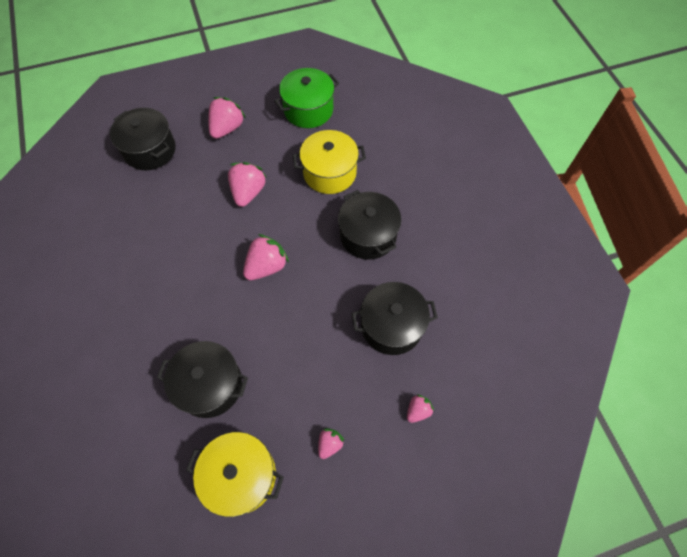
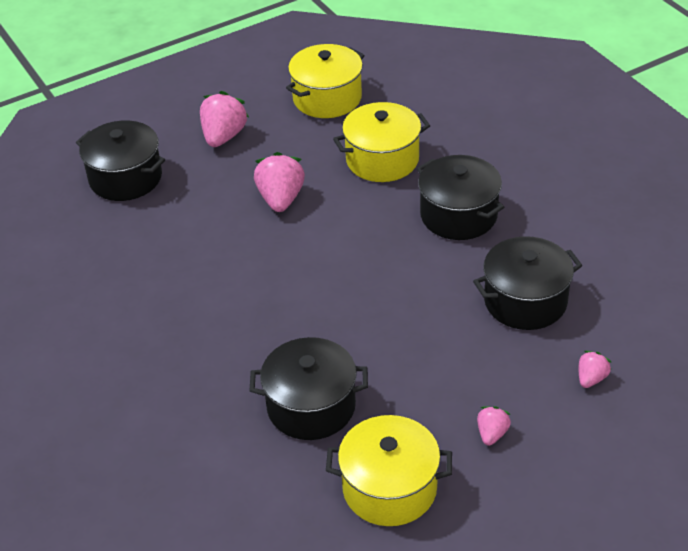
camera: 10 degrees left, 20 degrees down
pink strawberry [243,234,289,280] -> none
green pot [274,68,339,128] -> yellow pot [286,44,364,118]

